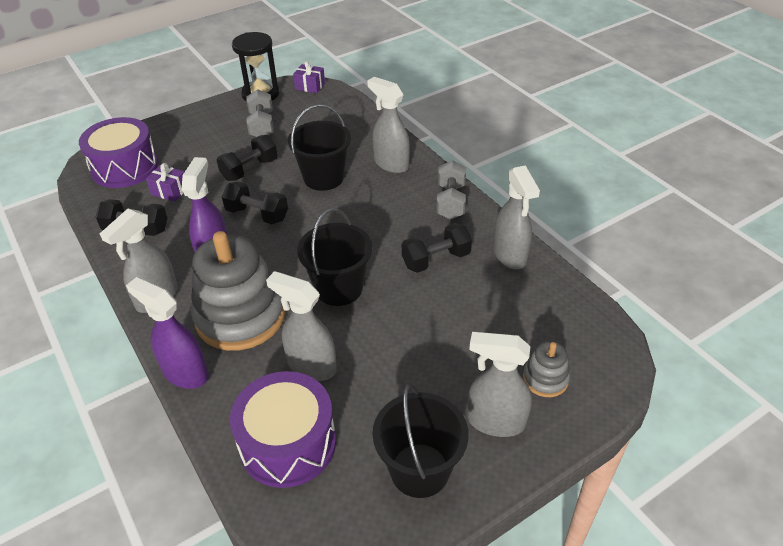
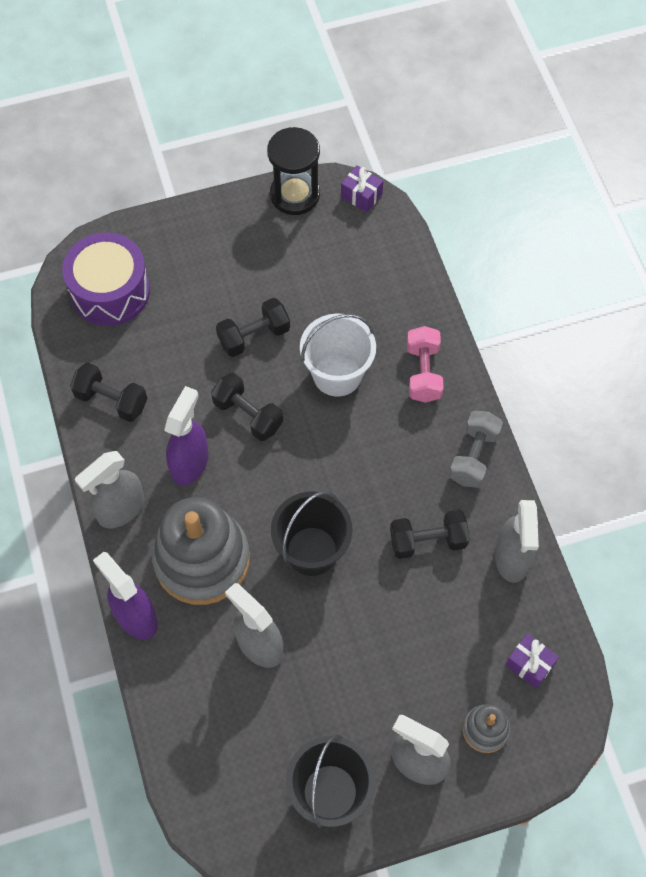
camera: 15 degrees right, 20 degrees up
purple gift [146,163,184,202] -> purple gift moved to [505,633,559,688]
purple drum [230,371,336,488] -> none
grey dumbbell [246,89,274,137] -> none
black bucket [288,104,351,191] -> white bucket [300,313,376,397]
grey spray bottle [367,77,410,173] -> pink dumbbell [407,326,444,403]

